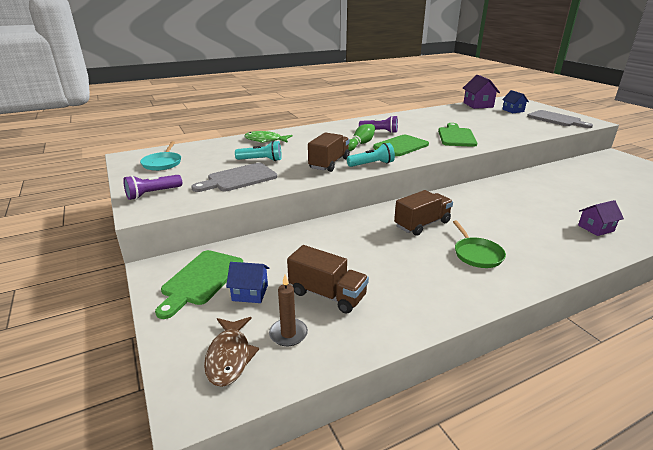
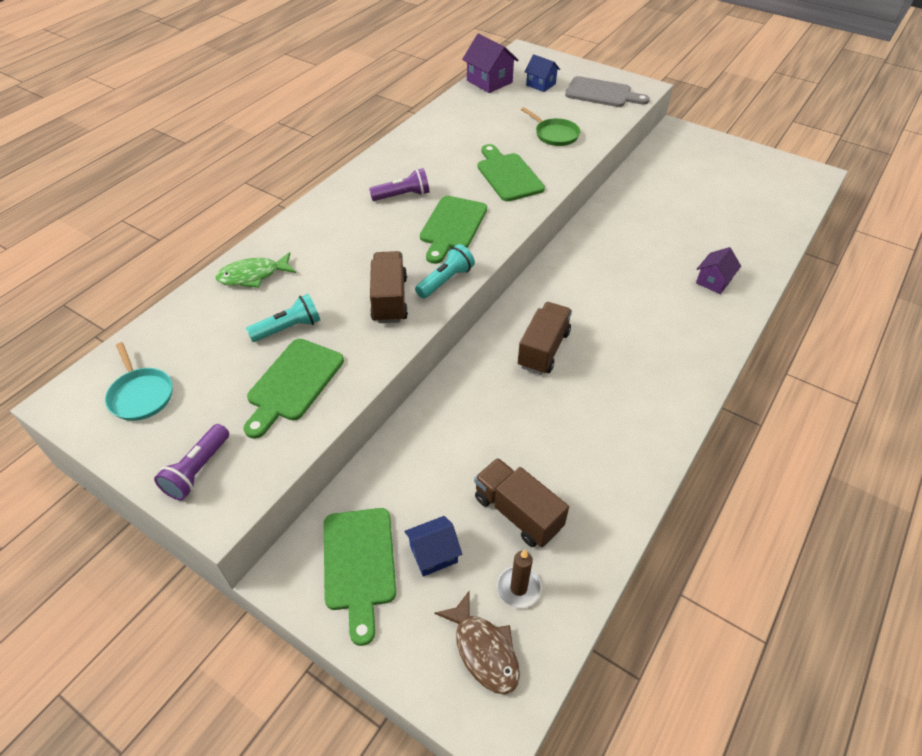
camera: 30 degrees left, 20 degrees up
grey cutting board [191,163,277,192] -> green cutting board [243,339,344,439]
brown truck [287,245,369,314] -> brown truck turned 135 degrees counterclockwise [474,458,569,547]
green bowling pin [348,124,375,151] -> none
green pan [453,220,506,268] -> green pan moved to [521,107,580,146]

